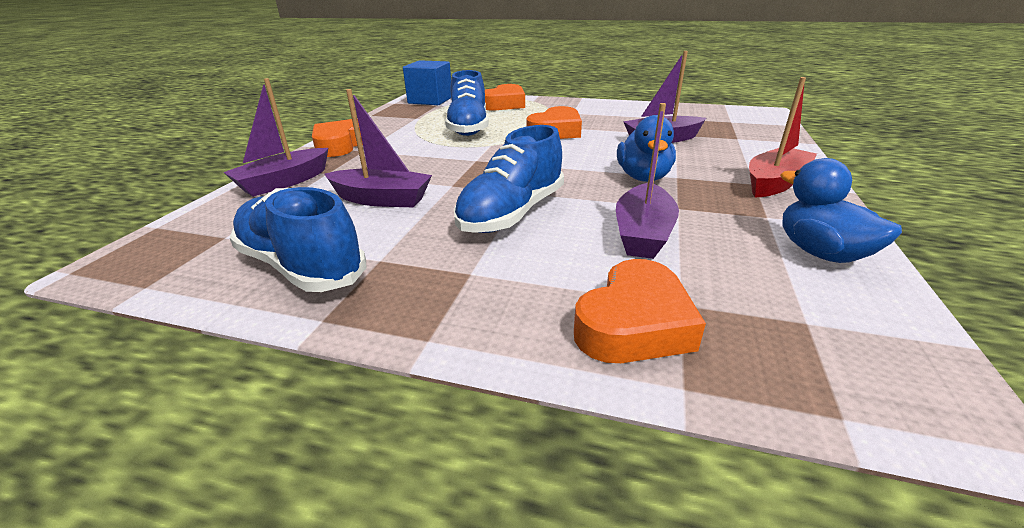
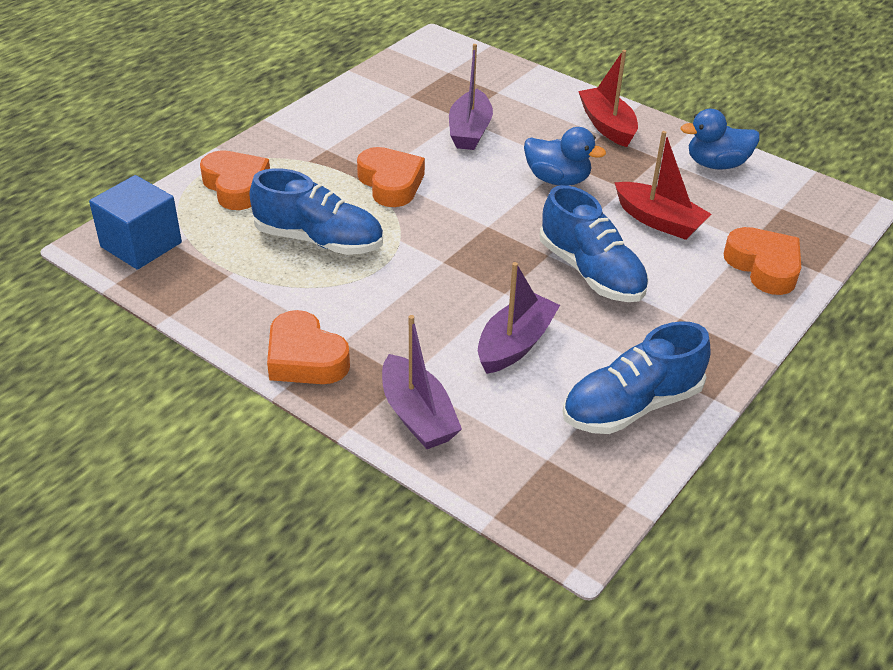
camera: 70 degrees left, 10 degrees up
purple boat [616,103,679,259] -> red boat [614,131,712,240]

